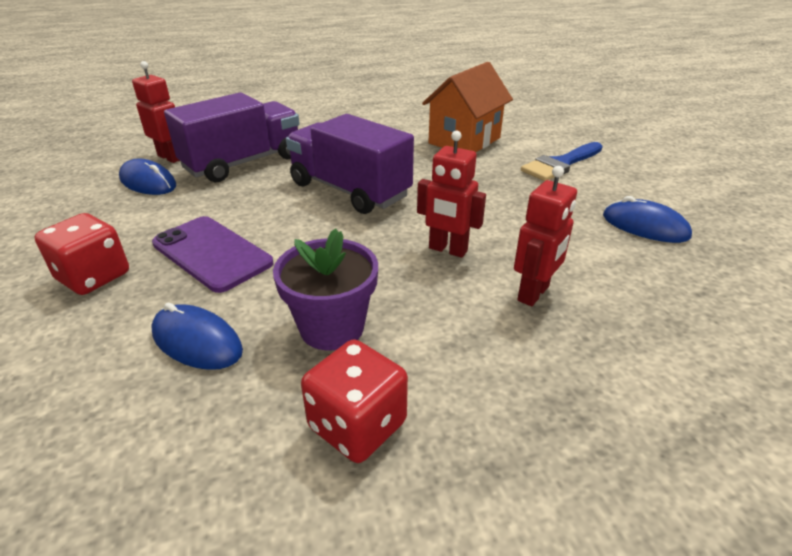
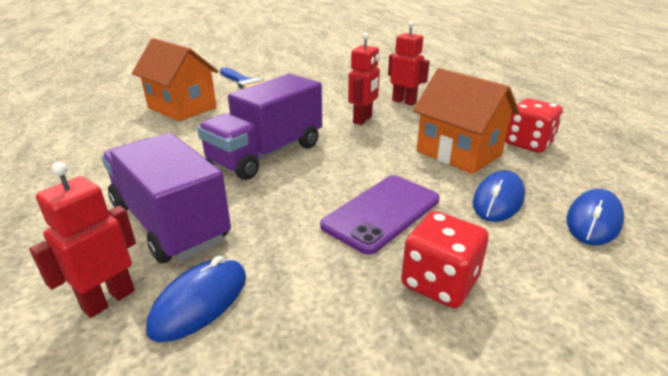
camera: 90 degrees left, 5 degrees down
purple flower pot [273,228,378,350] -> orange house [413,68,519,174]
blue mouse [603,196,692,243] -> blue mouse moved to [567,189,624,245]

